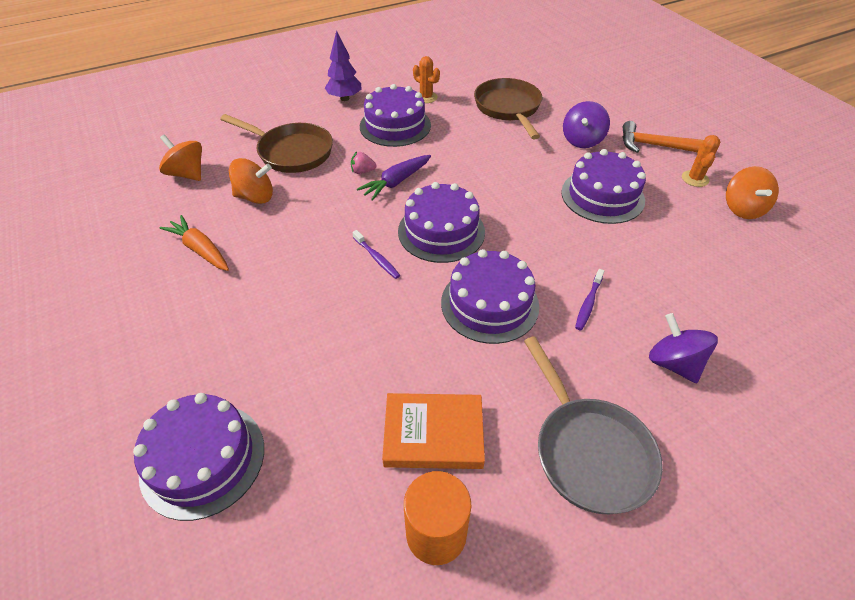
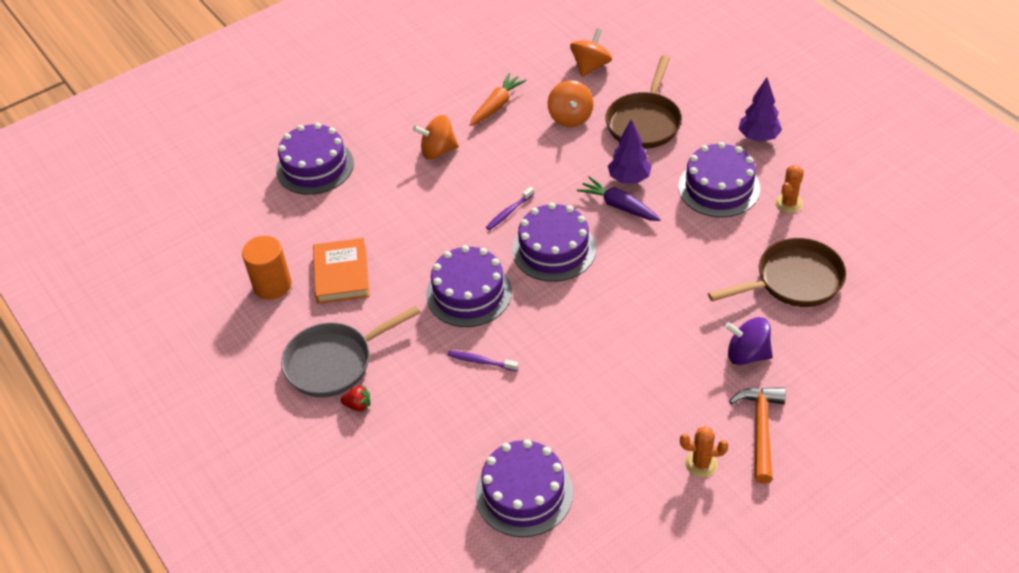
camera: 85 degrees right, 0 degrees up
pink strawberry [351,151,377,174] -> purple tree [608,120,652,183]
purple cake [561,149,646,224] -> purple cake moved to [475,439,573,537]
purple spinning top [649,313,718,383] -> none
orange spinning top [726,166,779,219] -> orange spinning top moved to [413,115,459,159]
none -> red strawberry [341,385,370,412]

